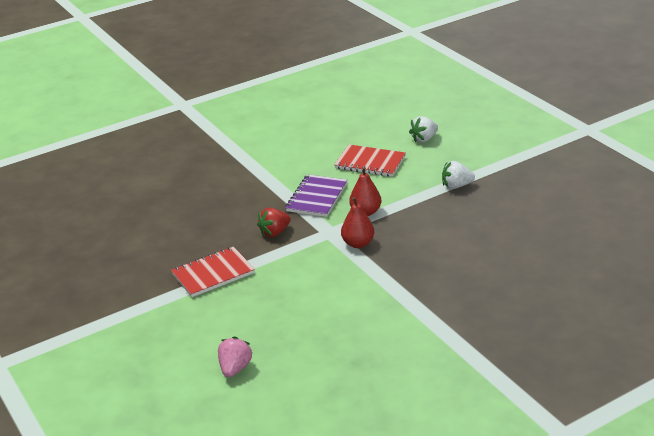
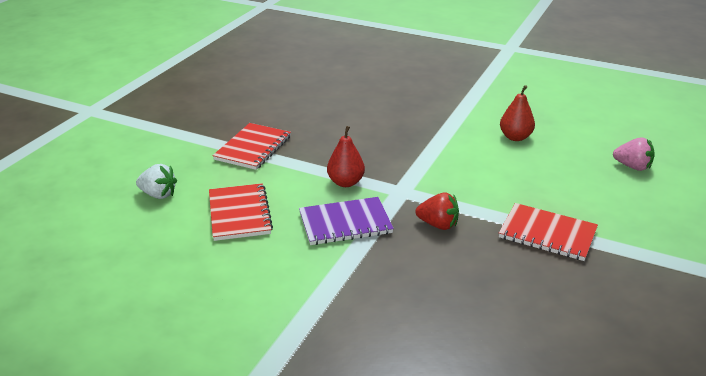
camera: 125 degrees left, 0 degrees up
pink strawberry [218,336,252,377] -> pink strawberry turned 135 degrees counterclockwise [613,138,655,171]
red pear [341,197,374,248] -> red pear moved to [500,85,535,141]
white strawberry [442,161,475,189] -> red notebook [213,123,291,170]

